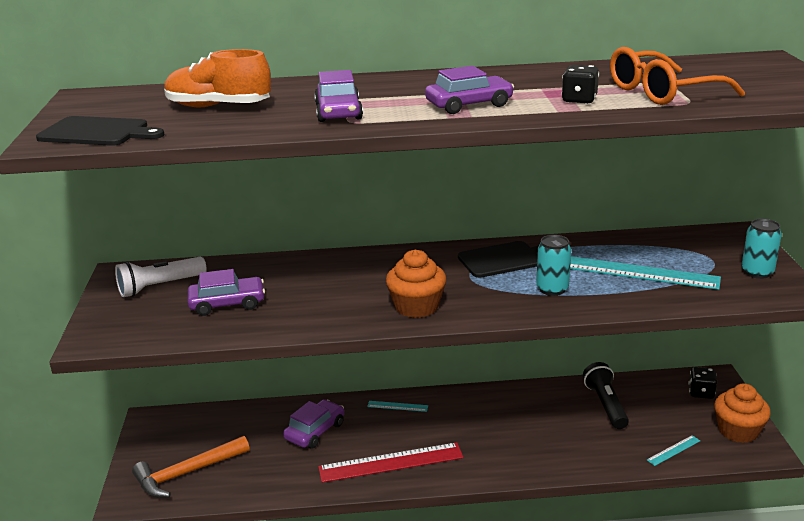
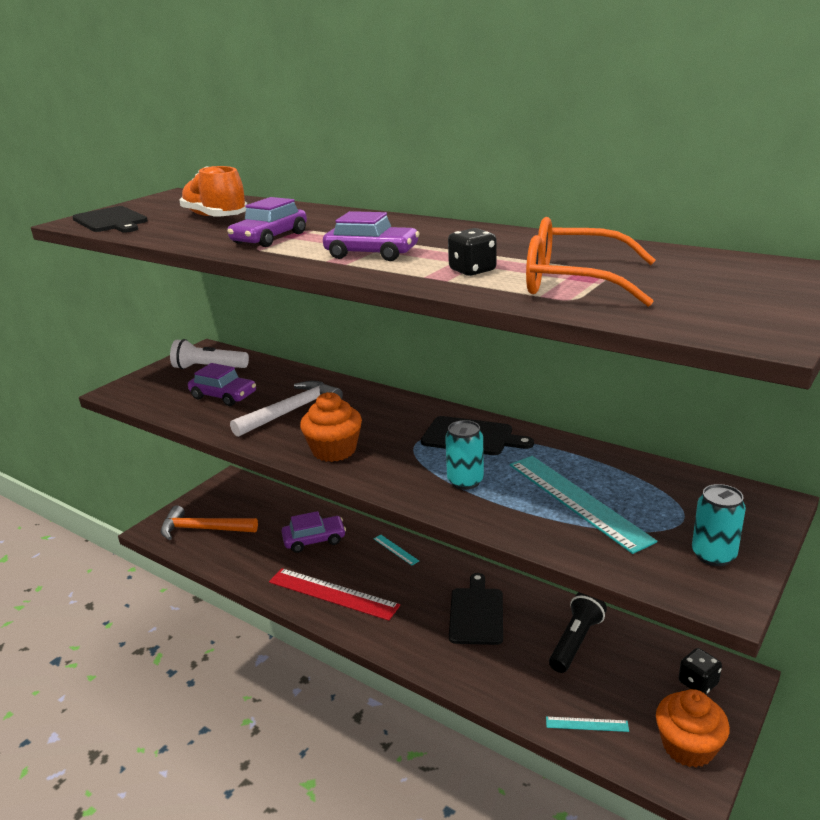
camera: 40 degrees right, 0 degrees up
none -> white hammer [230,381,343,437]
none -> black cutting board [449,573,503,645]

